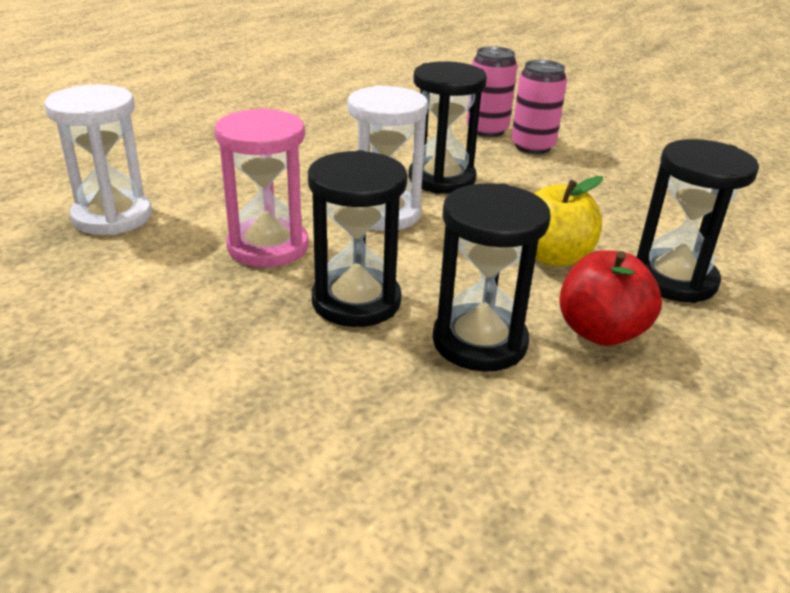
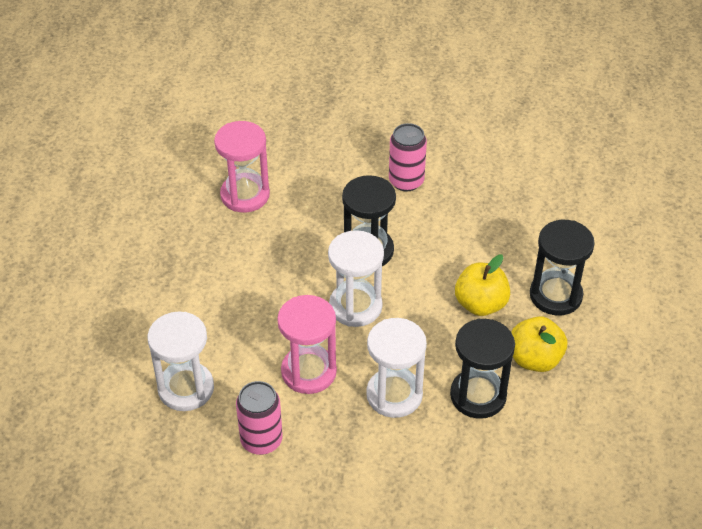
camera: 25 degrees left, 15 degrees up
black hourglass [308,150,408,327] -> white hourglass [366,318,427,418]
pink can [466,46,517,137] -> pink can moved to [236,381,283,455]
red apple [559,250,662,346] -> yellow apple [511,316,567,372]
none -> pink hourglass [214,121,270,213]

